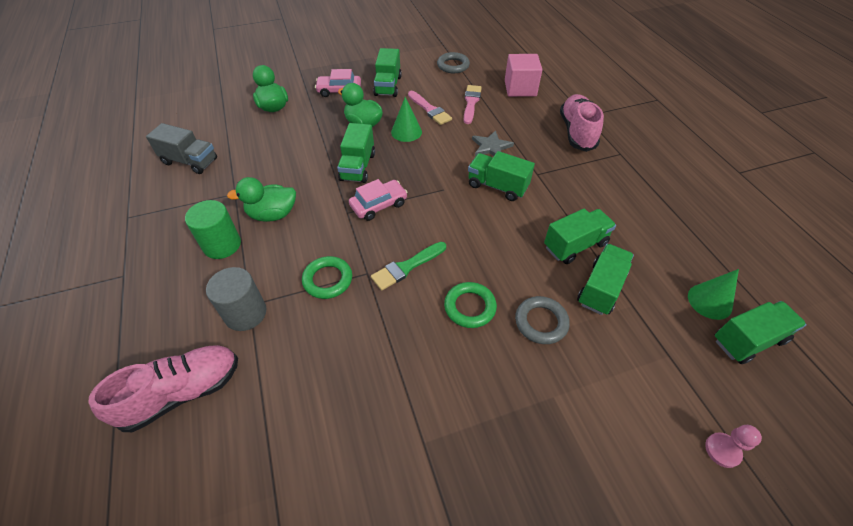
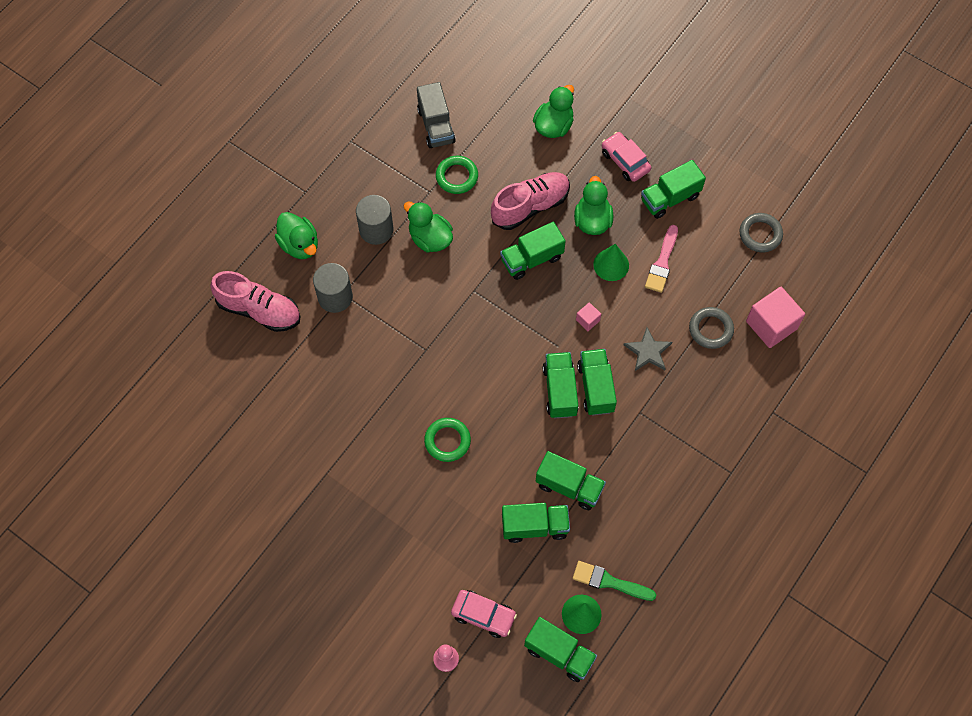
camera: 55 degrees right, 15 degrees up
green cylinder [185,200,241,259] -> grey cylinder [356,195,393,245]
green ring [302,256,352,299] -> green ring moved to [436,156,478,194]
pink car [349,179,408,221] -> pink car moved to [451,590,517,638]
green brush [371,242,446,290] -> green brush moved to [573,561,656,601]
pink brush [463,85,482,124] -> none
grey ring [515,296,570,344] -> grey ring moved to [689,307,734,349]
pink shoe [560,94,604,152] -> pink shoe moved to [491,172,570,230]
none -> green duck [275,212,318,259]
none -> green truck [543,352,578,418]
none -> pink cube [576,302,601,331]

